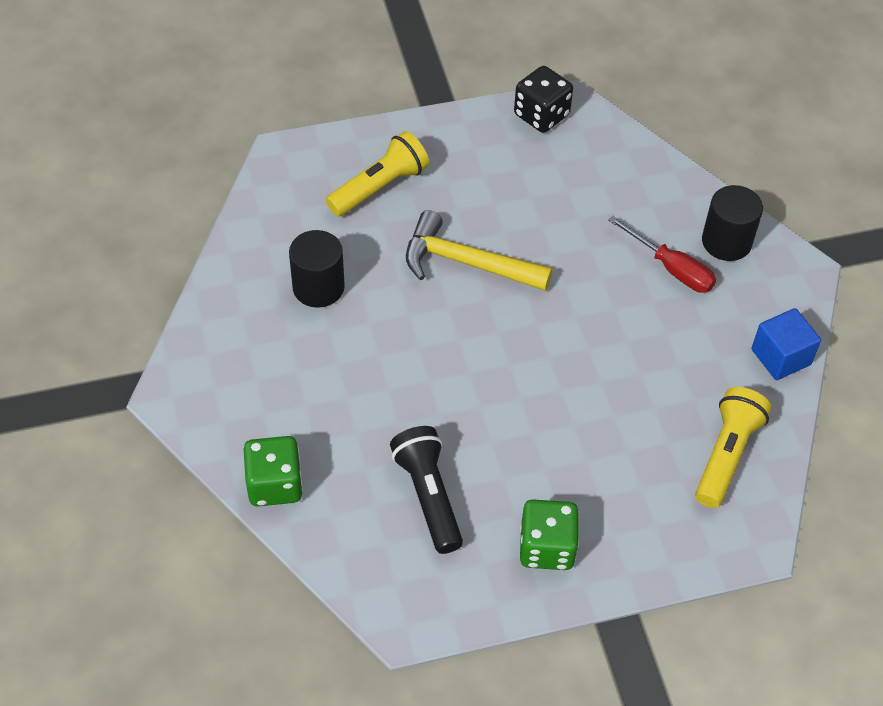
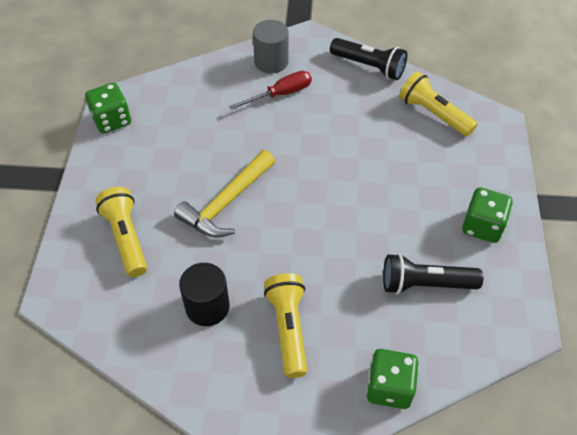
camera: 70 degrees left, 0 degrees up
black dice [514,66,573,133] -> green dice [85,83,131,133]
black cylinder [702,185,763,261] -> grey cylinder [253,20,289,73]
blue cube [752,308,821,380] -> black flashlight [330,38,407,80]
none -> yellow flashlight [264,273,307,378]

